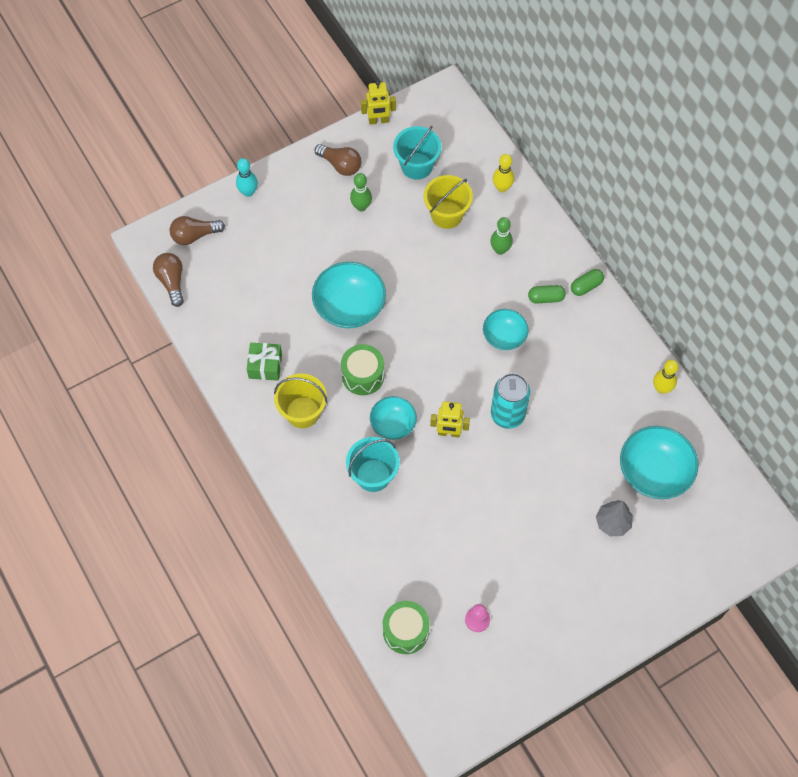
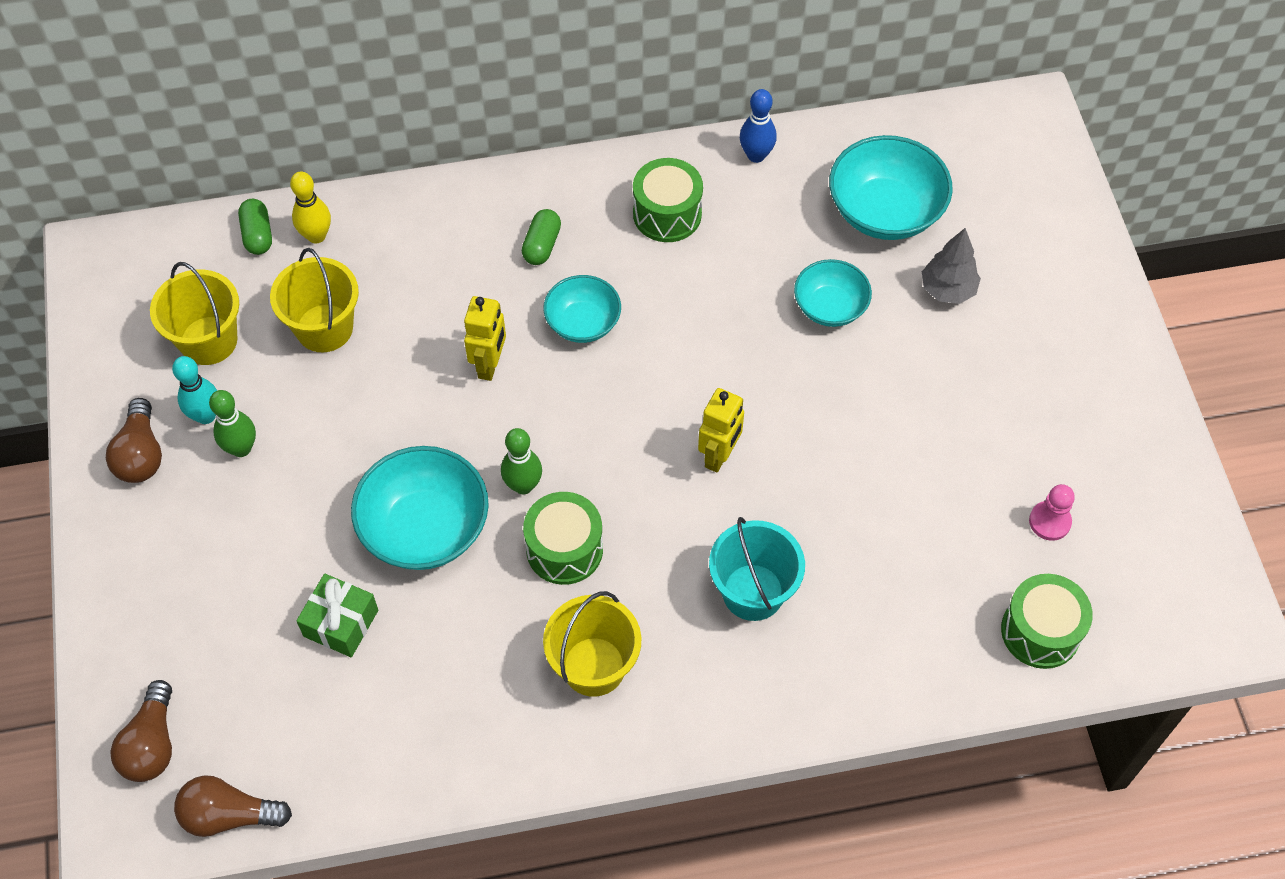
camera: 70 degrees left, 5 degrees down
turquoise bowling pin [236,158,258,197] -> turquoise bowling pin moved to [172,356,217,424]
green gift [247,343,282,381] -> green gift moved to [296,574,378,657]
brown light bulb [315,144,361,176] -> brown light bulb turned 120 degrees clockwise [106,398,162,483]
yellow robot [361,80,396,125] -> yellow robot moved to [464,296,506,381]
turquoise bowl [370,396,417,440] -> turquoise bowl moved to [794,259,872,327]
turquoise bucket [393,126,442,180] -> yellow bucket [150,262,239,365]
green bowling pin [490,217,513,255] -> green bowling pin moved to [501,428,542,494]
turquoise can [491,373,530,429] -> none
green capsule [571,269,604,296] -> green capsule moved to [238,199,272,255]
yellow bowling pin [653,360,679,394] -> blue bowling pin [740,89,777,163]
none -> green drum [633,158,703,242]

